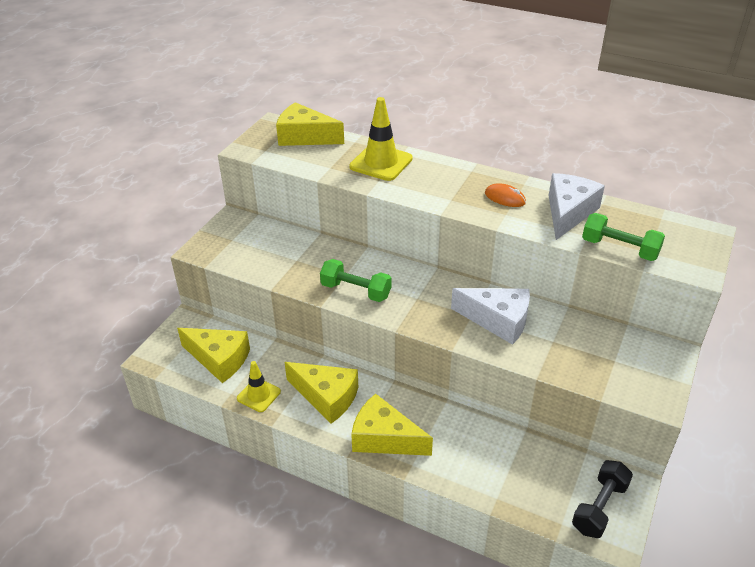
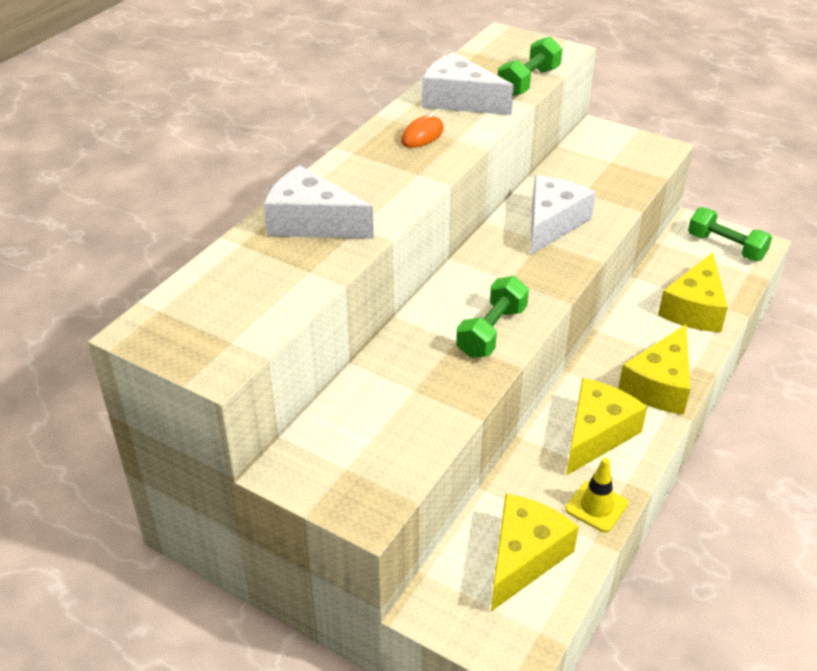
camera: 85 degrees left, 0 degrees up
yellow cheese [276,102,344,146] -> yellow cheese moved to [658,252,728,332]
yellow traffic cone [349,97,413,181] -> white cheese [264,165,374,239]
black dumbbell [572,460,633,538] -> green dumbbell [688,207,772,261]

